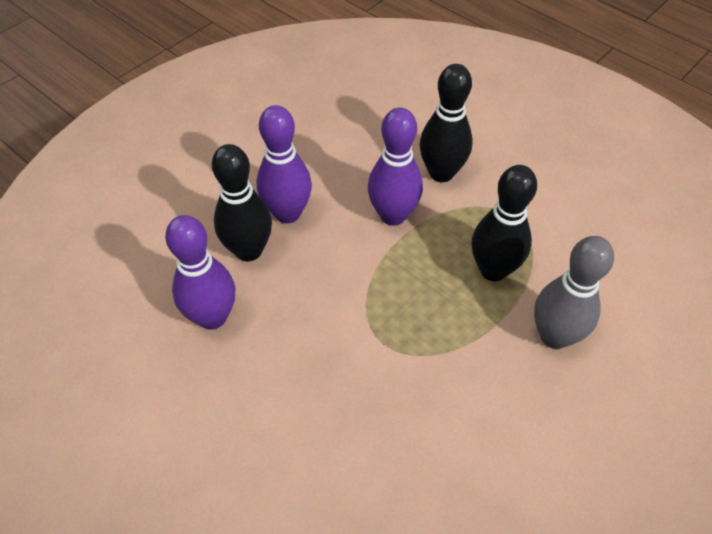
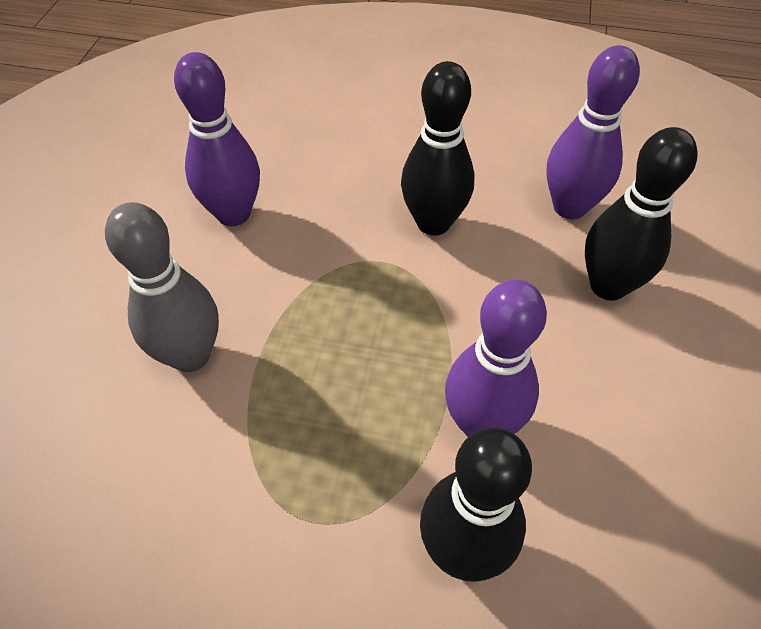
camera: 150 degrees right, 0 degrees up
purple bowling pin [256,105,312,223] -> purple bowling pin moved to [174,52,260,226]
black bowling pin [472,165,537,281] -> black bowling pin moved to [401,61,474,236]

